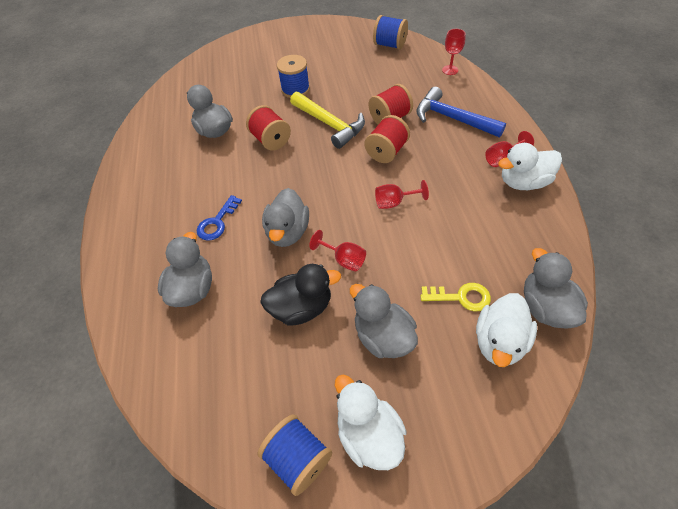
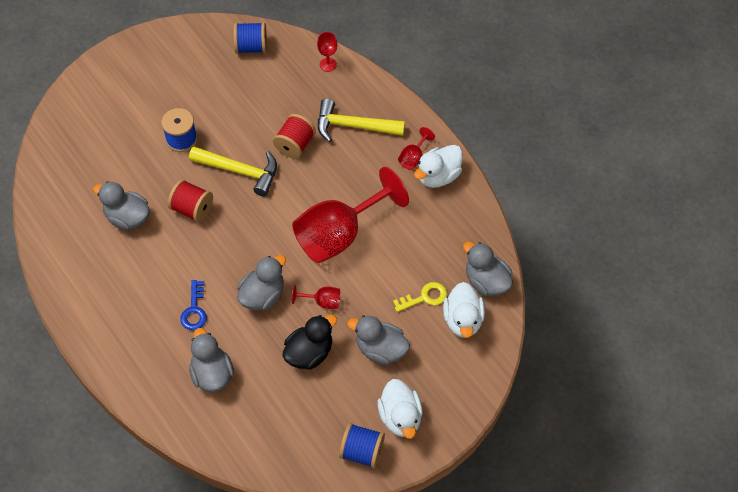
camera: 30 degrees left, 5 degrees up
grey duck [262,188,309,247] -> grey duck turned 120 degrees counterclockwise [237,255,286,310]
white duck [335,374,407,470] -> white duck turned 135 degrees counterclockwise [377,379,423,439]
red spool [365,115,410,163] -> none
red goblet [375,180,429,209] -> red goblet [292,167,409,263], size x2.48
blue hammer [416,87,506,137] -> yellow hammer [318,98,405,142]

